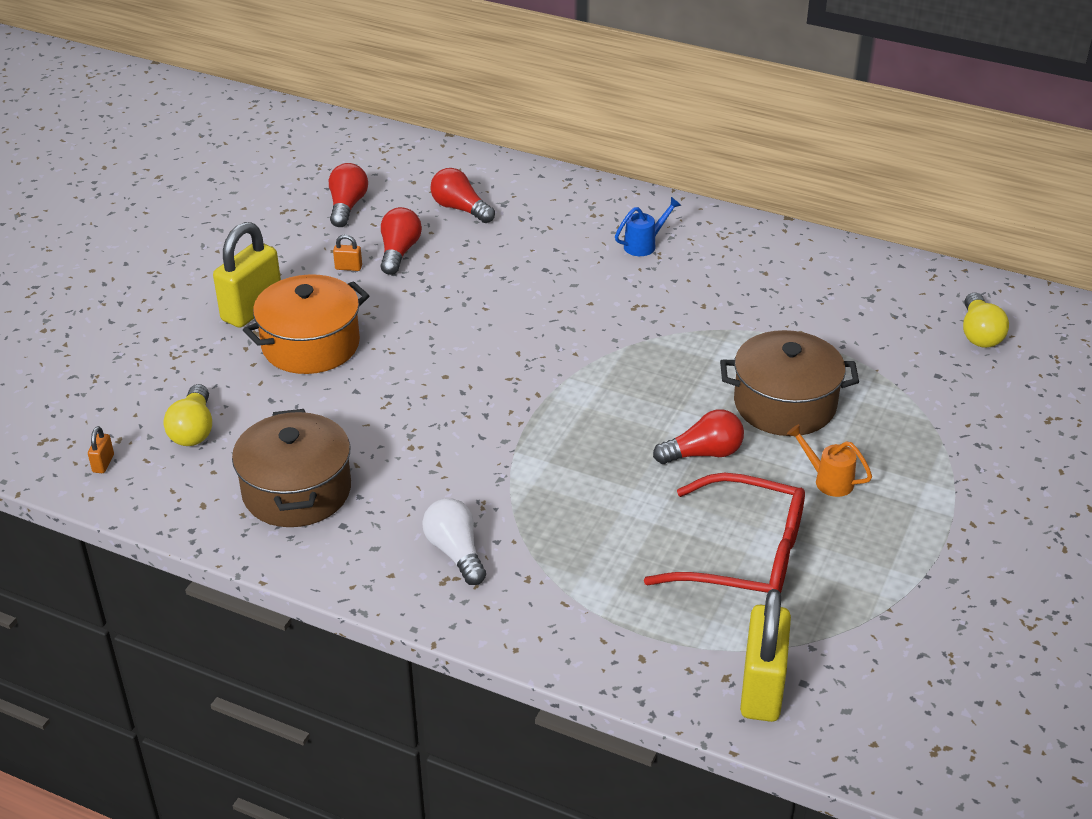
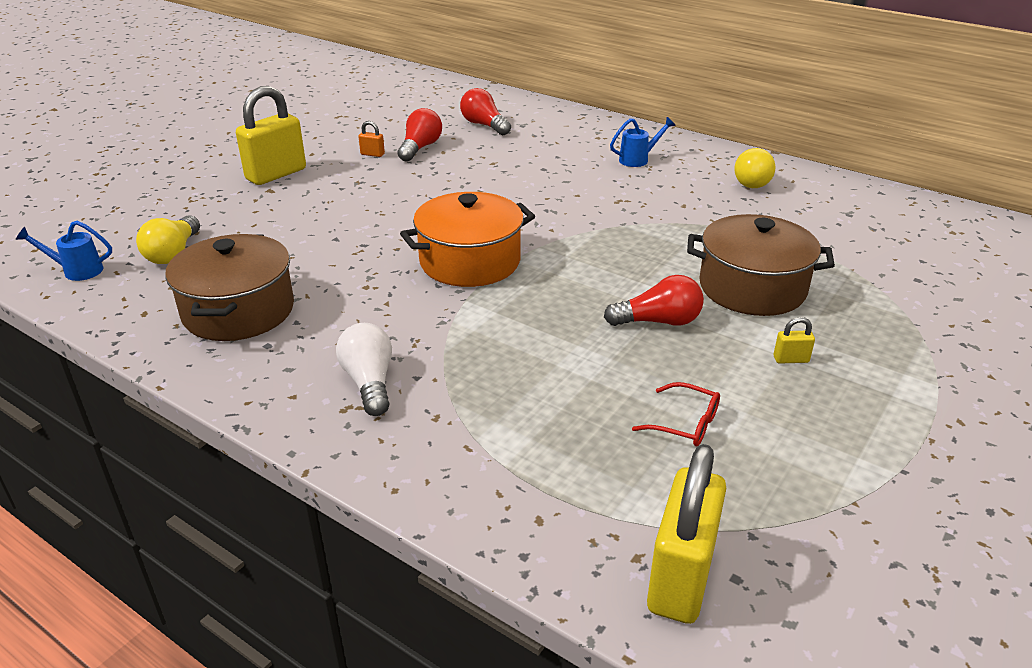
camera: 10 degrees right, 5 degrees down
orange padlock [88,426,114,473] -> blue watering can [15,220,112,281]
orange pot [243,275,369,374] -> orange pot moved to [400,192,535,287]
red light bulb [329,163,368,227] -> none
red glasses [644,473,805,593] -> red glasses [632,382,720,446], size x0.44
orange watering can [787,424,872,497] -> yellow padlock [773,317,815,364]
yellow light bulb [963,293,1009,348] -> yellow light bulb moved to [734,148,775,188]

